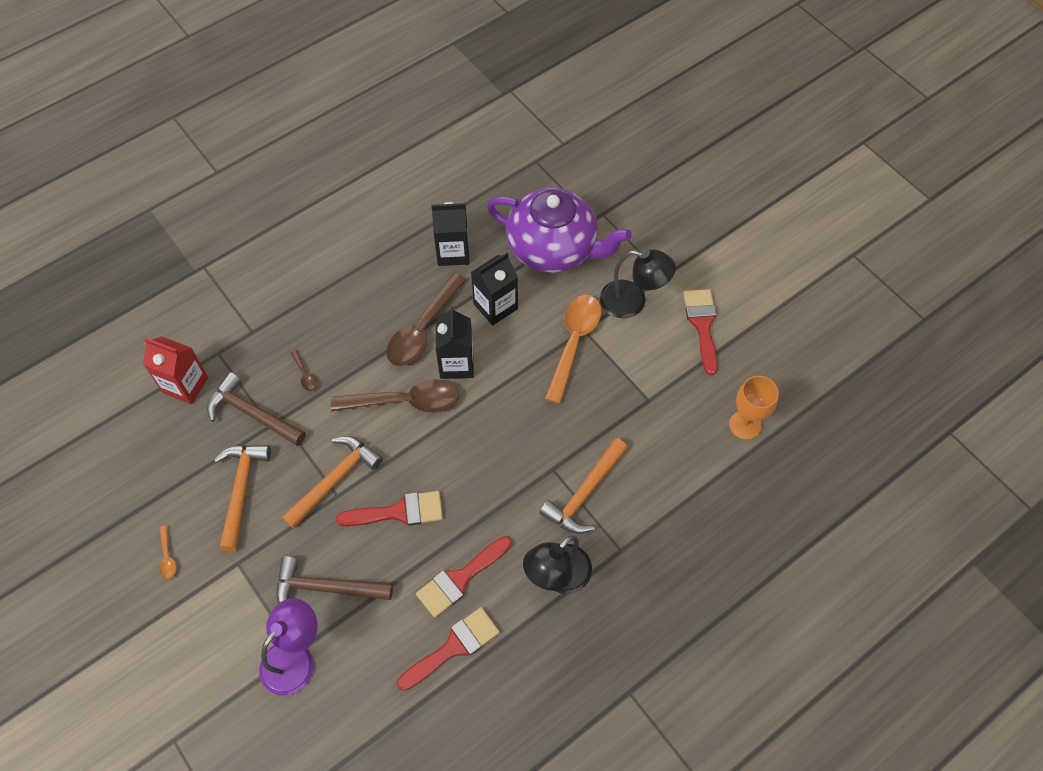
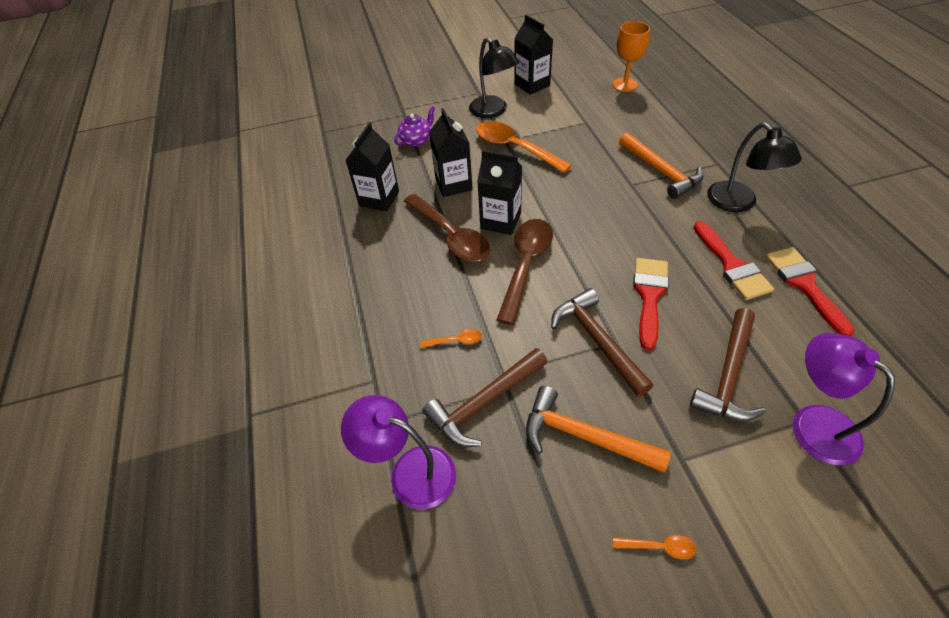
camera: 65 degrees left, 10 degrees down
red carton [143,336,208,404] -> purple lamp [341,395,456,509]
orange hammer [282,436,383,529] -> brown hammer [551,288,653,397]
brown spoon [290,350,317,391] -> orange spoon [421,329,482,348]
purple teapot [487,188,631,273] -> purple teapot [394,106,435,146], size x0.41
black lamp [600,249,676,318] -> black lamp turned 105 degrees clockwise [469,37,519,118]
red brush [683,289,718,375] -> black carton [514,15,553,95]

